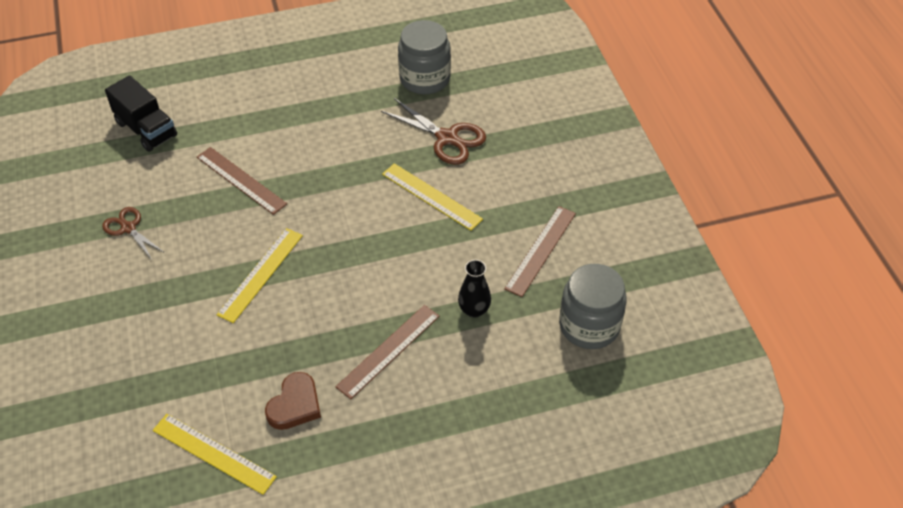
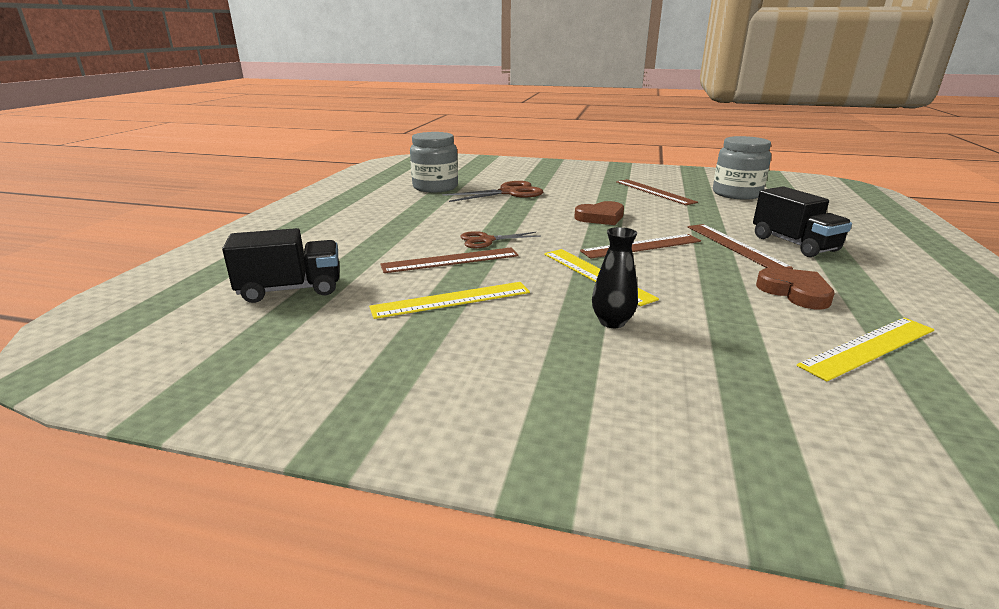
camera: 60 degrees left, 25 degrees down
brown scissors [102,207,165,260] -> brown scissors moved to [460,231,541,248]
yellow ruler [382,163,483,231] -> yellow ruler moved to [369,282,530,319]
black vase [458,260,491,318] -> black vase moved to [592,227,638,328]
none -> brown heart [574,201,624,225]
none -> brown ruler [580,234,701,259]
none -> black truck [753,186,852,257]

